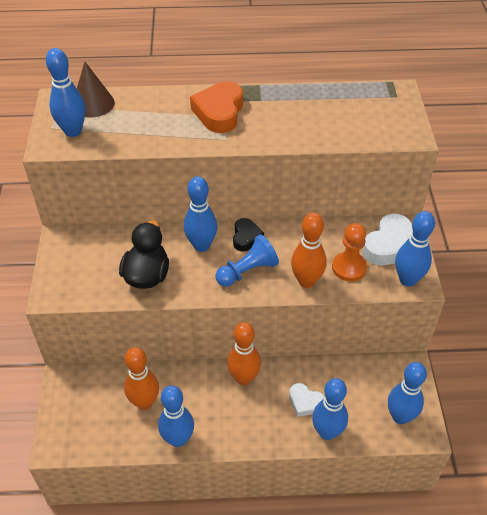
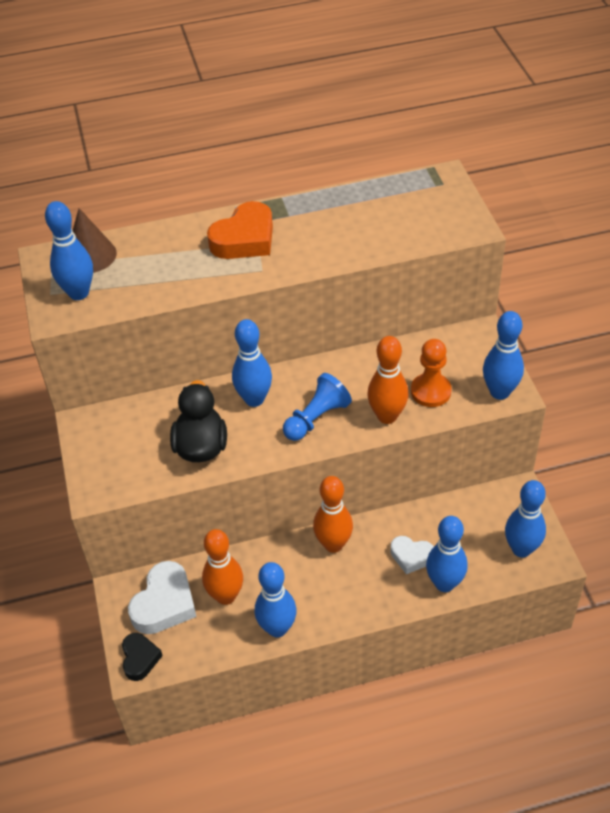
camera: 10 degrees left, 0 degrees up
orange heart [190,82,243,133] -> orange heart turned 135 degrees counterclockwise [207,201,273,259]
black heart [233,218,264,252] -> black heart moved to [122,633,163,681]
white heart [363,214,413,265] -> white heart moved to [128,561,197,634]

